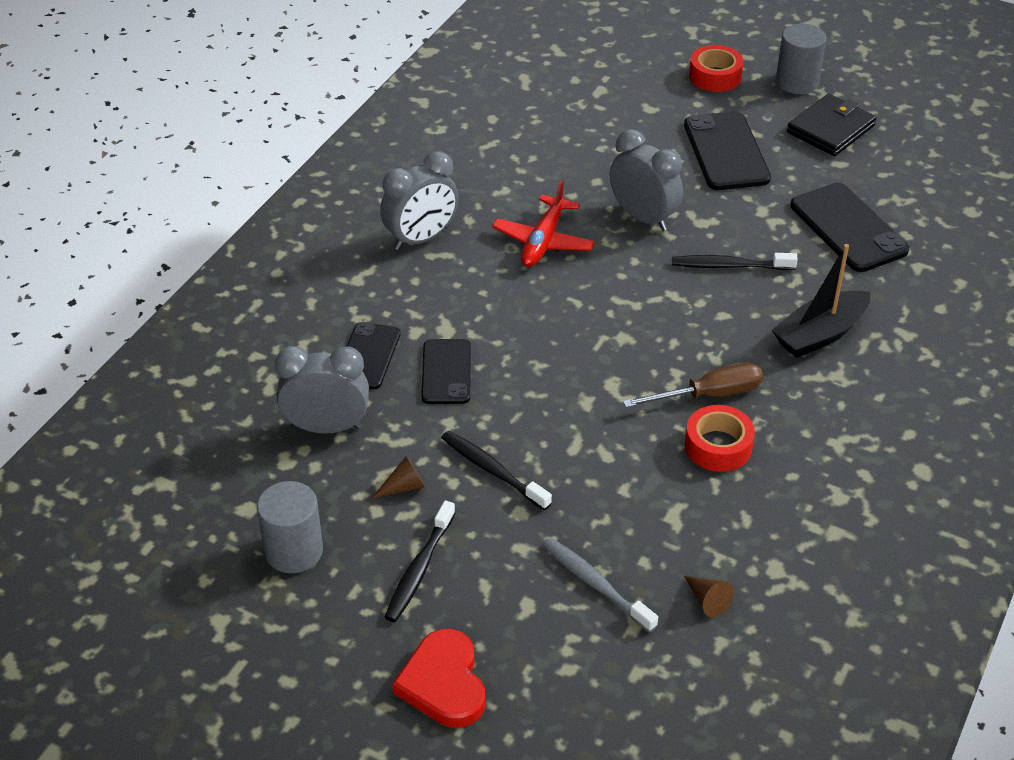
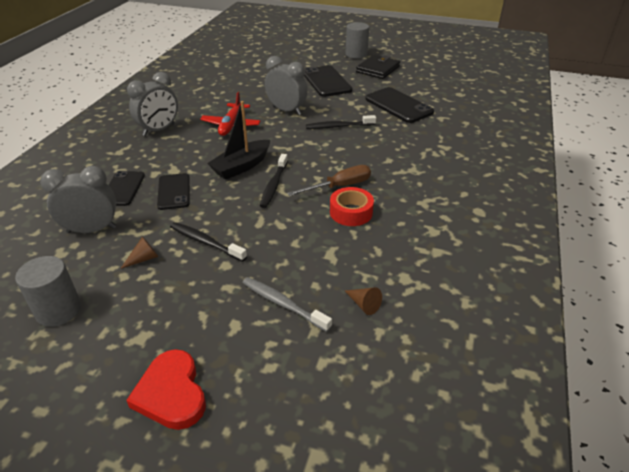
camera: 10 degrees left, 5 degrees down
black toothbrush [384,500,455,622] -> black toothbrush moved to [260,154,288,208]
red tape [689,45,744,92] -> none
black boat [772,244,870,358] -> black boat moved to [207,101,270,179]

